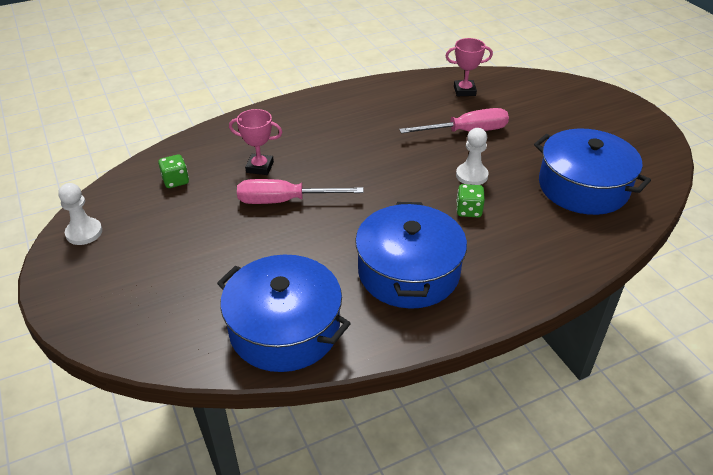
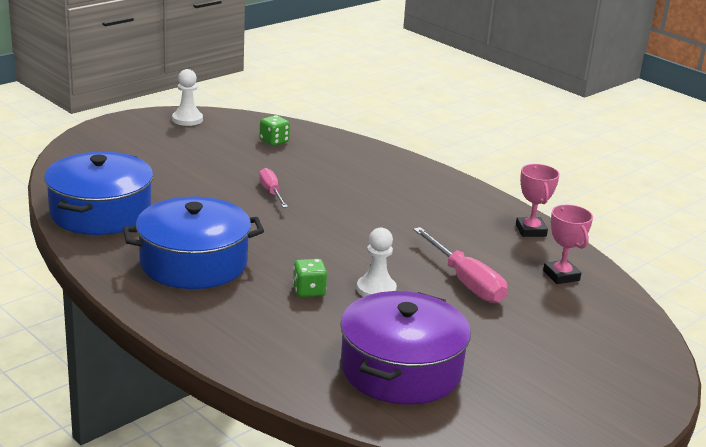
camera: 70 degrees right, 15 degrees down
pink trophy [229,109,282,175] -> pink trophy moved to [516,164,560,237]
pink screwdriver [237,179,364,204] -> pink screwdriver [259,168,288,208], size x0.61
blue pot [534,129,651,215] -> purple pot [340,291,471,405]

